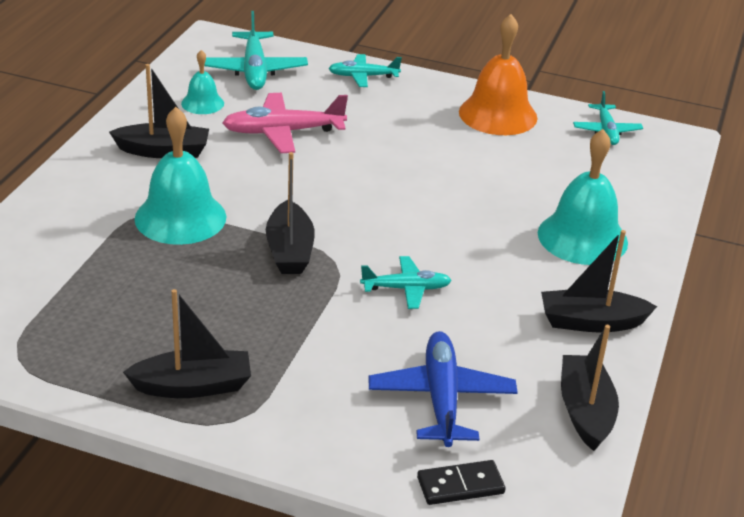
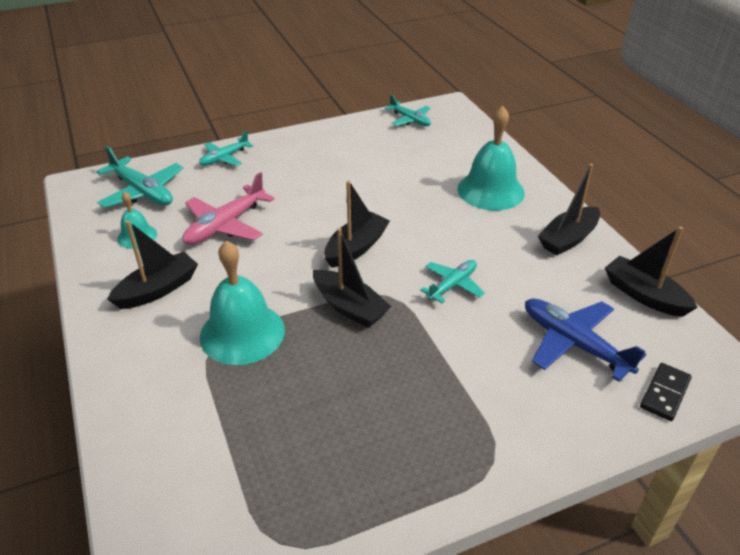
camera: 40 degrees left, 5 degrees up
black boat [123,289,251,398] -> black boat moved to [324,181,390,268]
orange bell [459,14,538,135] -> none

